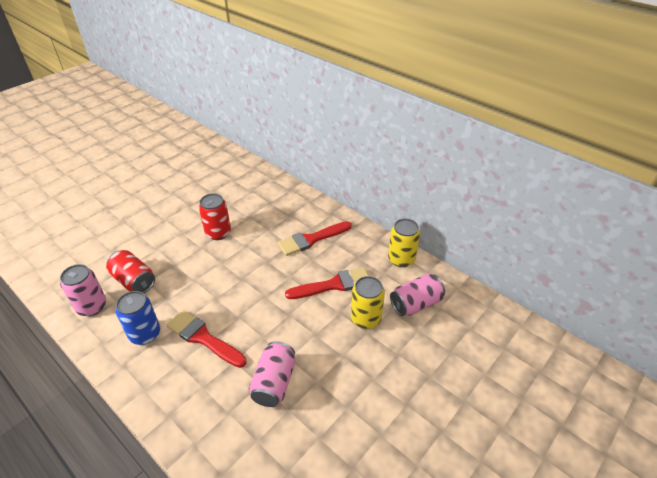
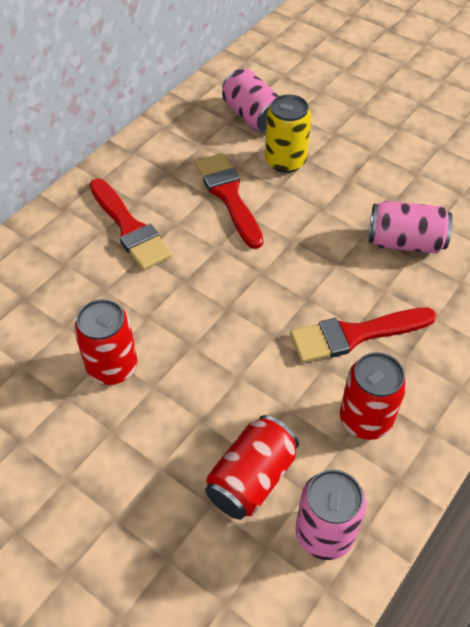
camera: 95 degrees left, 10 degrees up
blue can [115,291,160,345] -> red can [340,352,407,440]
red brush [167,310,247,368] -> red brush turned 45 degrees clockwise [290,308,436,363]
yellow can [388,218,420,267] -> none

